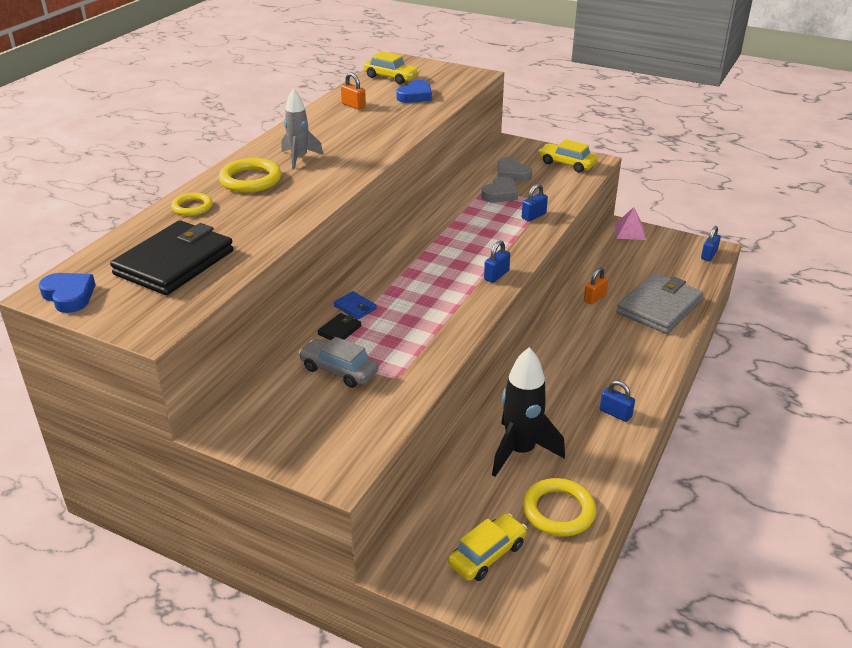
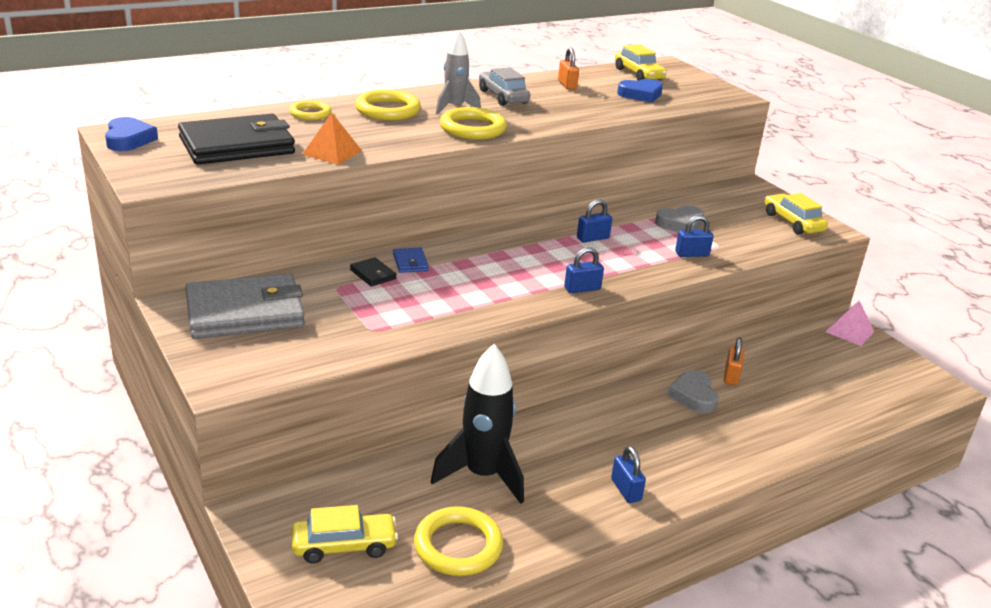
camera: 30 degrees right, 5 degrees down
grey car [299,337,378,388] -> grey car moved to [479,67,530,106]
black wallet [318,313,362,340] -> black wallet turned 75 degrees clockwise [350,257,397,286]
grey heart [498,157,532,182] -> grey heart moved to [667,370,719,414]
orange padlock [584,267,609,304] -> orange padlock turned 60 degrees counterclockwise [724,337,744,385]
grey wallet [617,273,703,334] -> grey wallet moved to [185,274,305,339]
blue padlock [701,226,721,261] -> blue padlock moved to [577,199,612,243]
none -> orange pyramid [302,113,362,165]
none -> yellow ring [440,107,507,140]

